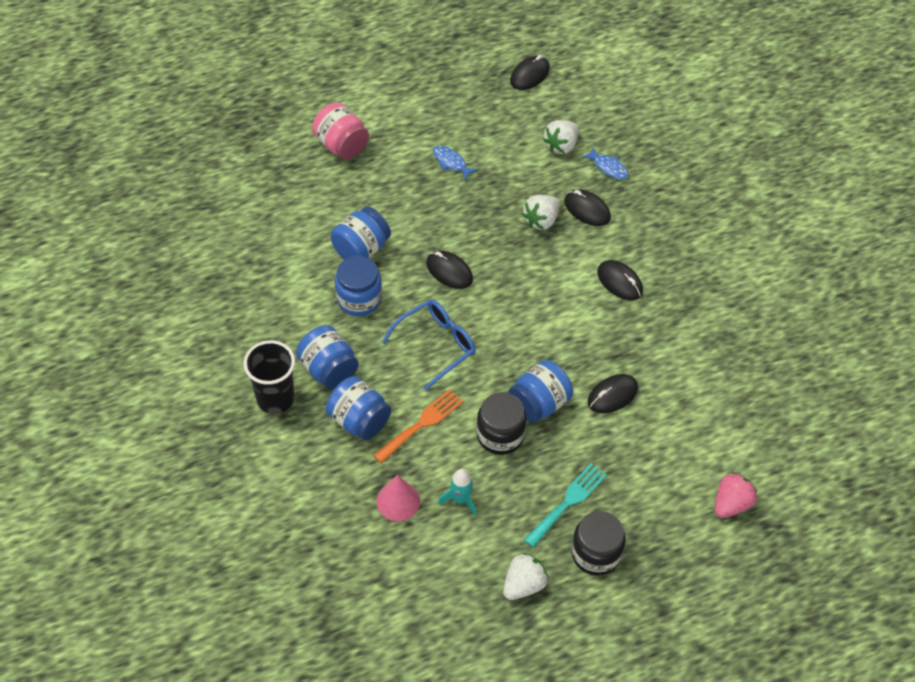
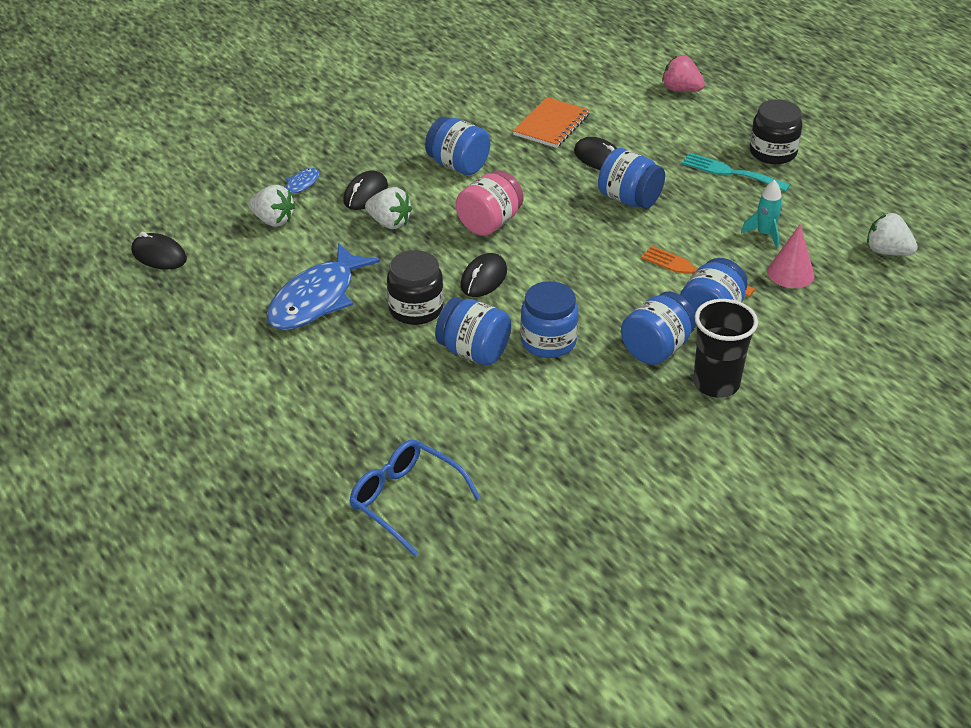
camera: 100 degrees left, 15 degrees down
pink jar [312,102,369,159] -> pink jar moved to [456,170,523,236]
blue glasses [382,300,476,390] -> blue glasses moved to [349,439,481,556]
blue fish [433,146,478,180] -> blue fish [266,243,380,330], size x2.21
black jar [476,392,527,455] -> black jar moved to [387,250,444,325]
white strawberry [503,553,549,600] -> white strawberry moved to [867,213,918,256]
black mouse [597,260,643,301] -> blue jar [425,117,490,175]
none -> orange notebook [513,97,590,148]

